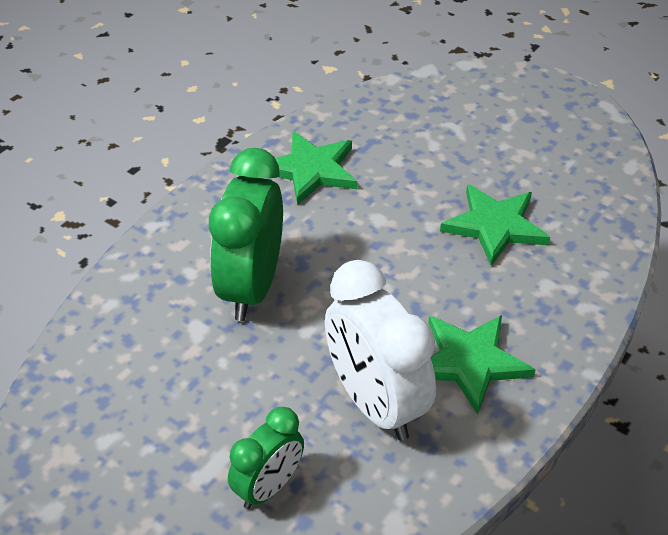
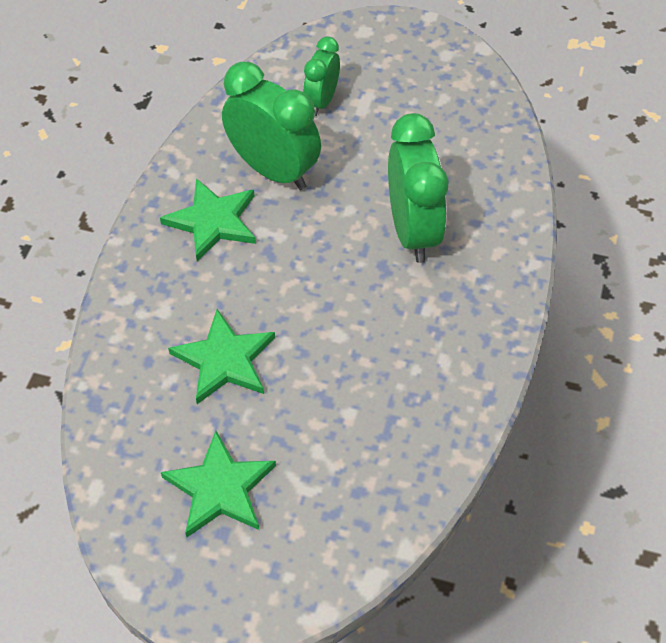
camera: 160 degrees right, 10 degrees up
green star [275,131,357,205] -> green star moved to [161,431,276,537]
white clock [325,260,436,441] -> green clock [222,62,321,190]

